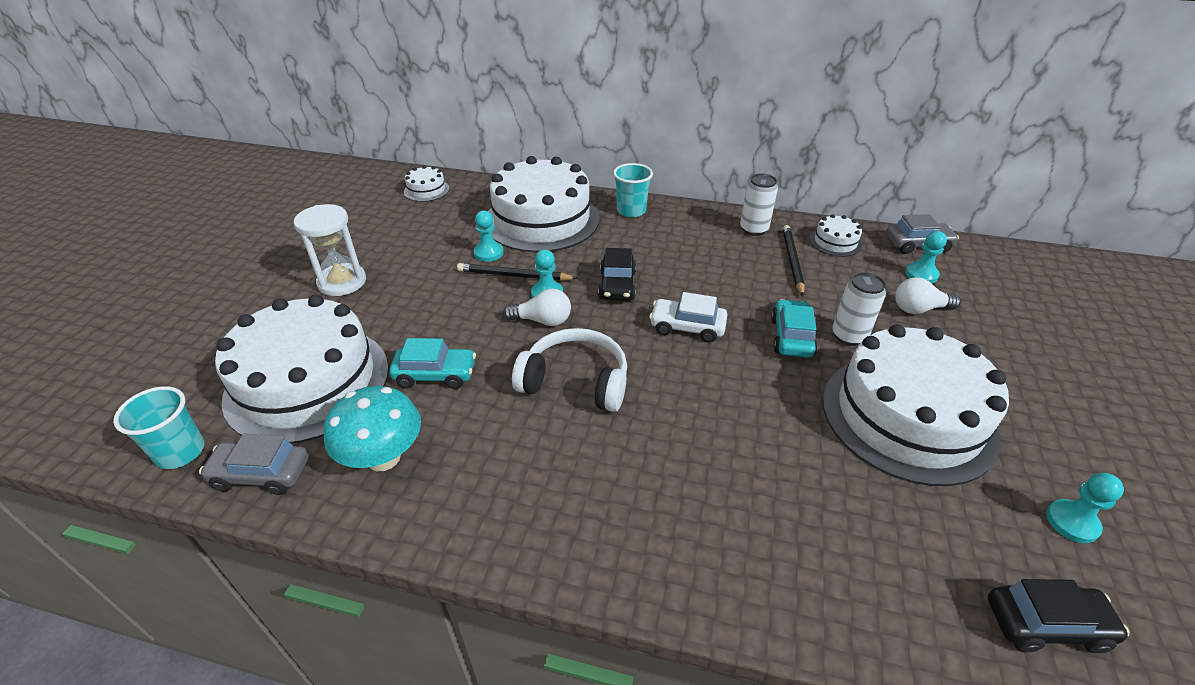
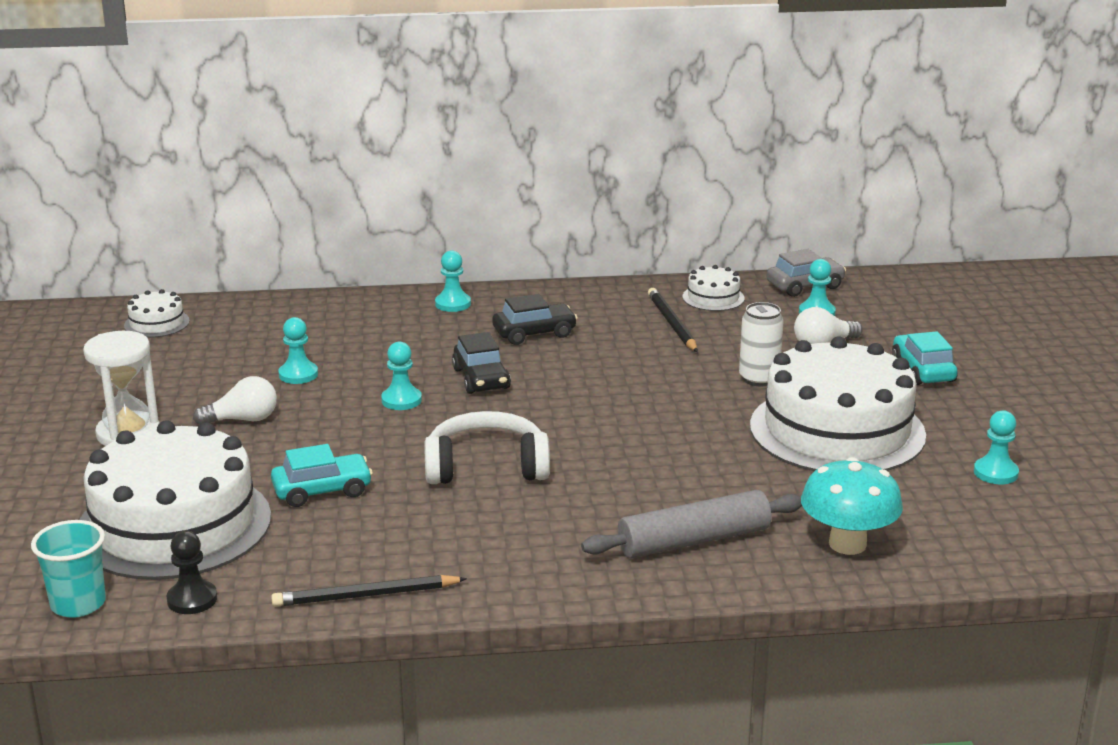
camera: 20 degrees left, 15 degrees down
grey car [199,434,309,495] -> black pawn [166,531,217,614]
turquoise mushroom [323,386,421,471] -> turquoise mushroom moved to [801,457,903,555]
black pencil [457,263,577,281] -> black pencil moved to [271,575,467,607]
white cake [488,156,599,252] -> none
white light bulb [503,288,571,326] -> white light bulb moved to [193,376,277,425]
turquoise cup [613,163,653,218] -> turquoise pawn [435,250,471,312]
white car [649,292,727,343] -> none
white can [740,173,778,236] -> none
turquoise car [771,299,818,358] -> turquoise car moved to [892,331,958,385]
black car [988,579,1130,653] -> black car moved to [492,294,578,345]
none -> grey rolling pin [581,490,802,559]

